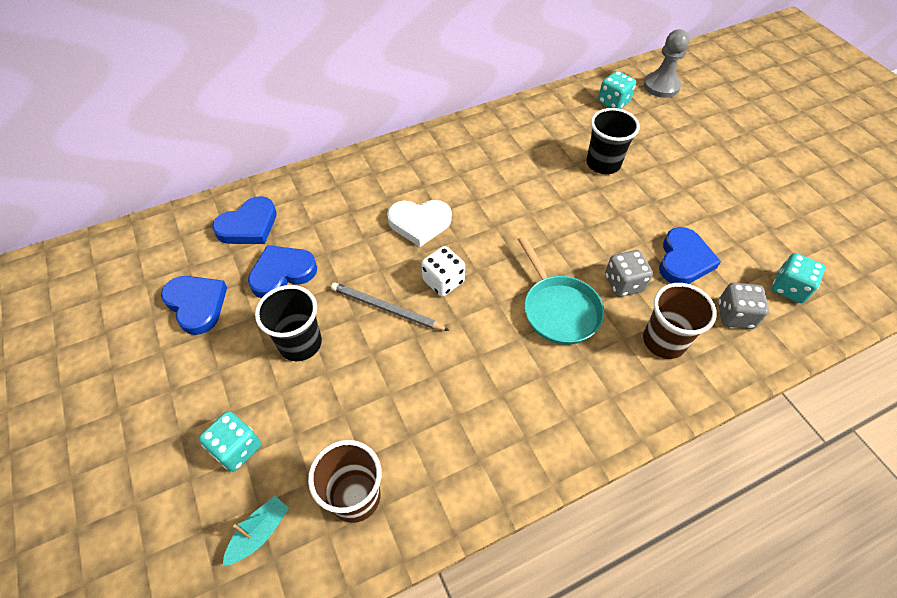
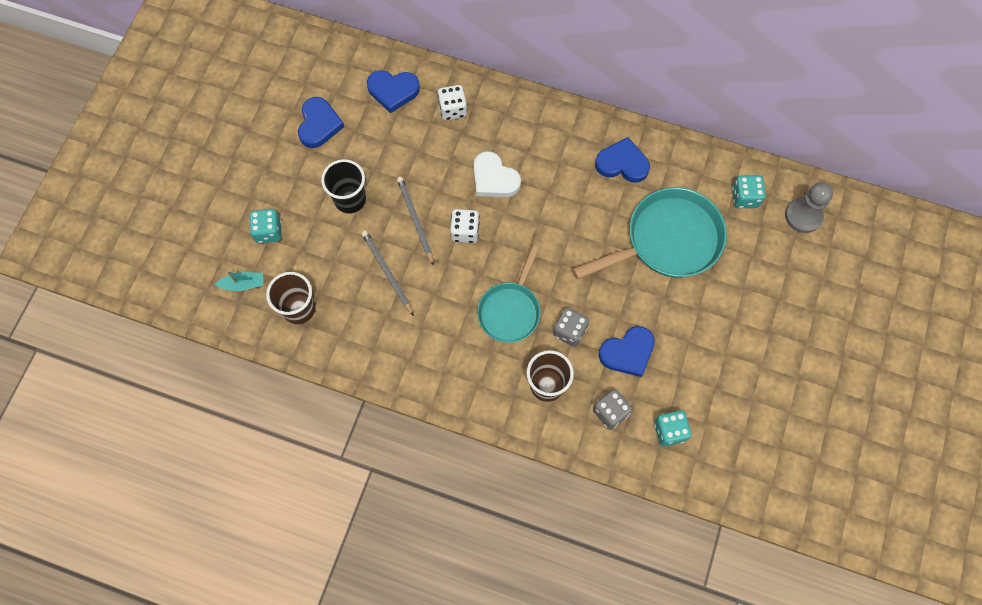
camera: 45 degrees right, 15 degrees up
blue heart [248,245,317,298] -> blue heart moved to [595,137,650,183]
black cup [586,108,640,174] -> turquoise pan [573,187,727,279]
none -> grey pencil [362,231,414,316]
none -> white dice [438,85,467,121]

